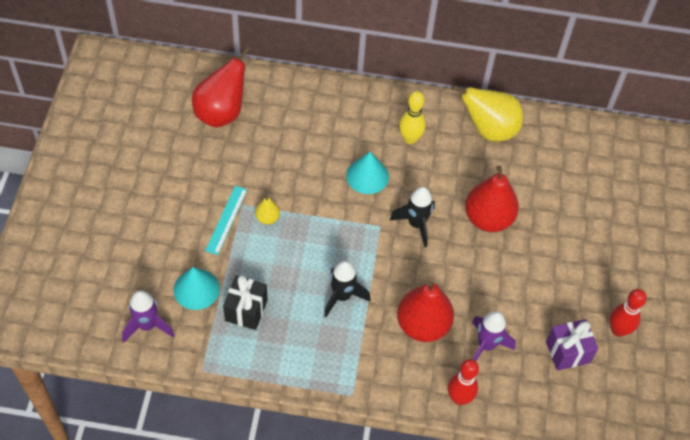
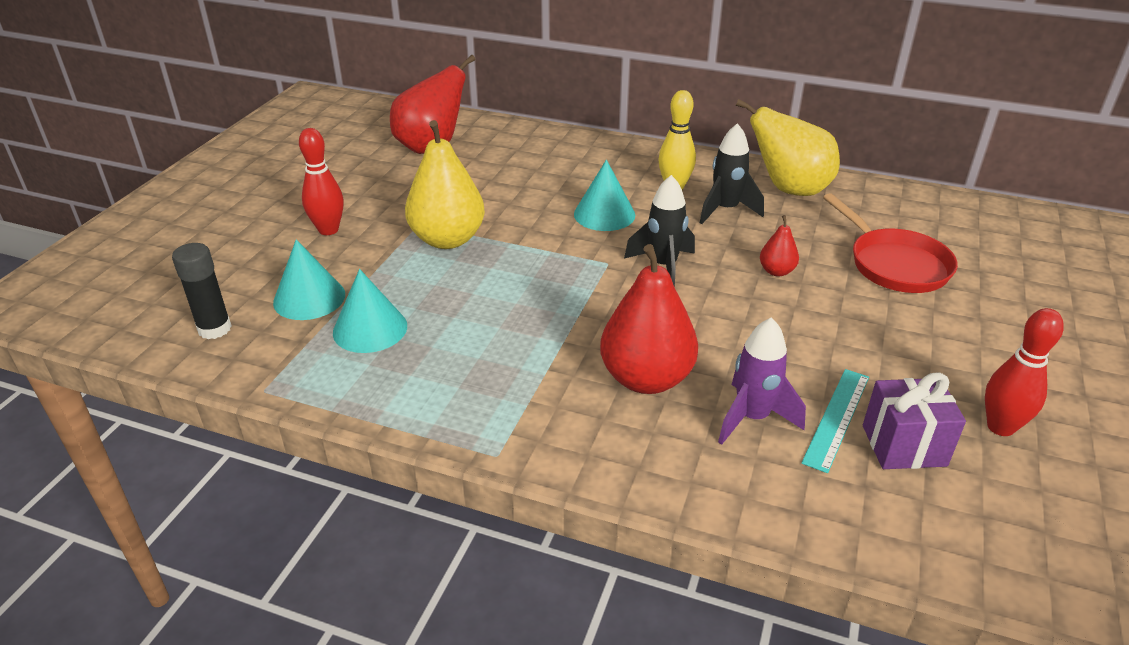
camera: 15 degrees right, 20 degrees down
purple rocket [122,290,174,343] -> black glue stick [172,243,232,339]
turquoise ruler [205,186,248,255] -> turquoise ruler moved to [801,369,869,473]
black gift [223,275,268,330] -> turquoise cone [333,269,407,353]
yellow pear [255,197,280,225] -> yellow pear [405,120,485,249], size x2.14
black rocket [324,261,371,317] -> black rocket moved to [700,123,764,224]
red bowling pin [448,359,479,405] -> red bowling pin moved to [299,128,343,235]
red pear [465,165,519,232] -> red pear [760,215,799,277], size x0.47
none -> red pan [823,193,958,293]

